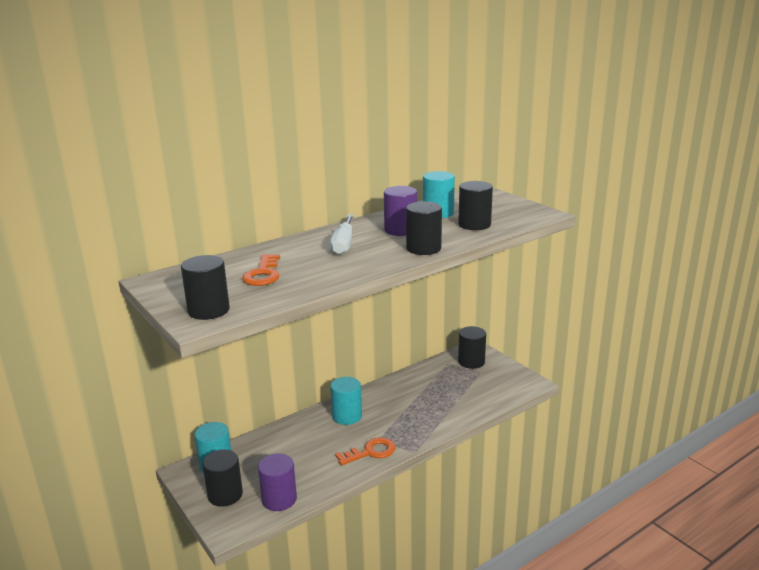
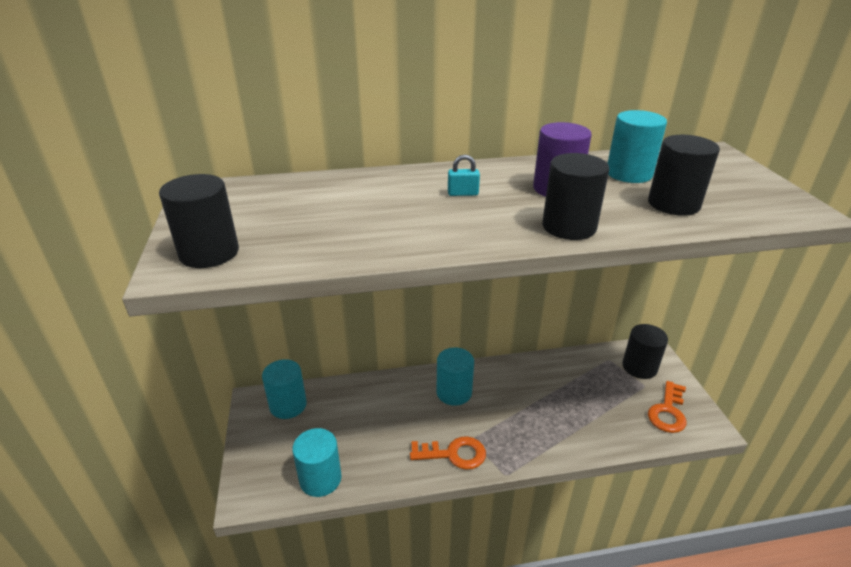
camera: 25 degrees right, 10 degrees up
black cylinder [202,449,243,507] -> none
orange key [242,254,280,286] -> orange key moved to [648,381,687,433]
purple cylinder [258,453,297,511] -> turquoise cylinder [292,428,342,497]
white screwdriver [330,215,354,255] -> turquoise padlock [448,155,480,196]

